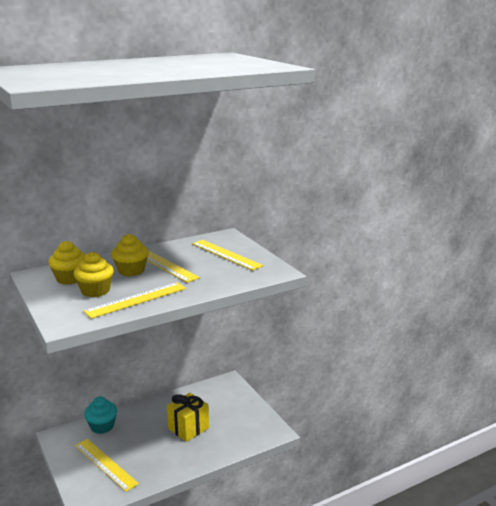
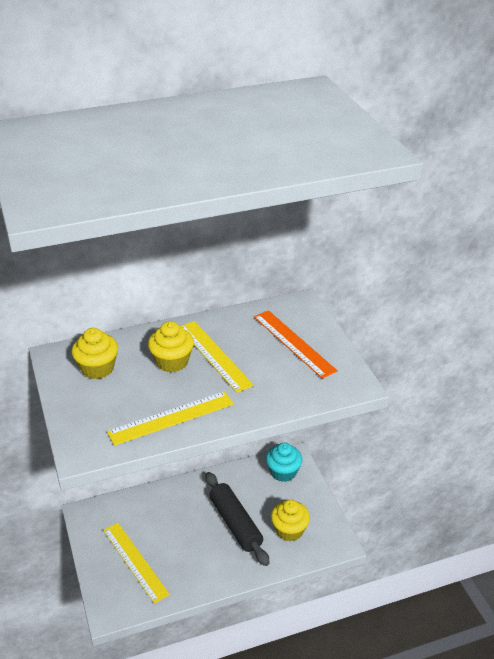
camera: 10 degrees right, 15 degrees up
yellow cupcake [73,252,114,297] -> yellow cupcake moved to [271,500,310,541]
turquoise cupcake [84,396,117,434] -> turquoise cupcake moved to [266,443,302,482]
yellow gift [167,393,209,442] -> black rolling pin [205,472,270,566]
yellow ruler [192,240,263,271] -> orange ruler [254,310,338,379]

